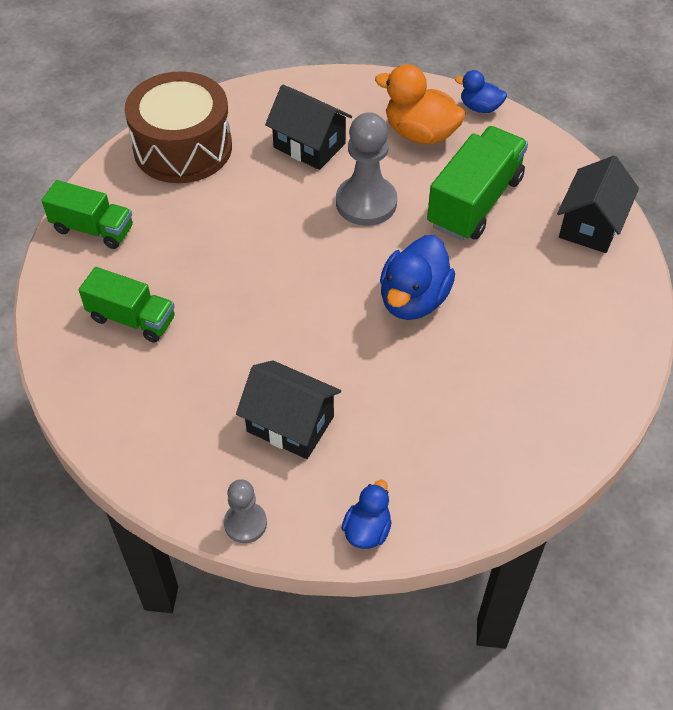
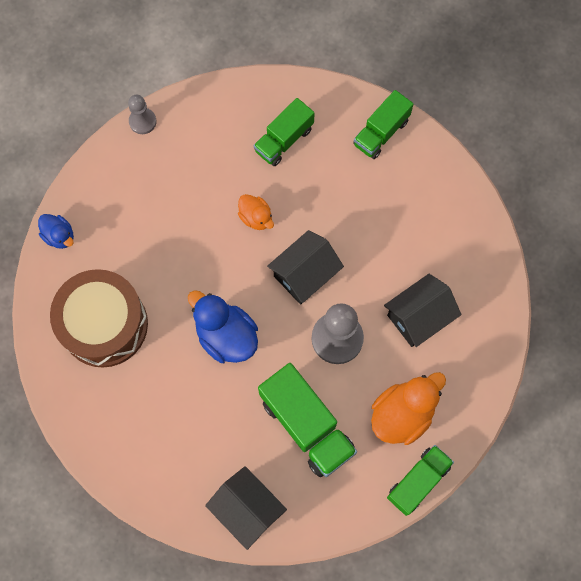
camera: 110 degrees right, 20 degrees up
brown drum [124,71,232,183] -> brown drum moved to [50,269,148,368]
grey pawn [224,479,267,543] -> grey pawn moved to [128,95,156,134]
black house [236,360,341,459] -> black house moved to [267,230,344,304]
blue duck [455,70,507,113] -> green truck [387,445,454,516]
none -> orange duck [238,194,274,230]

